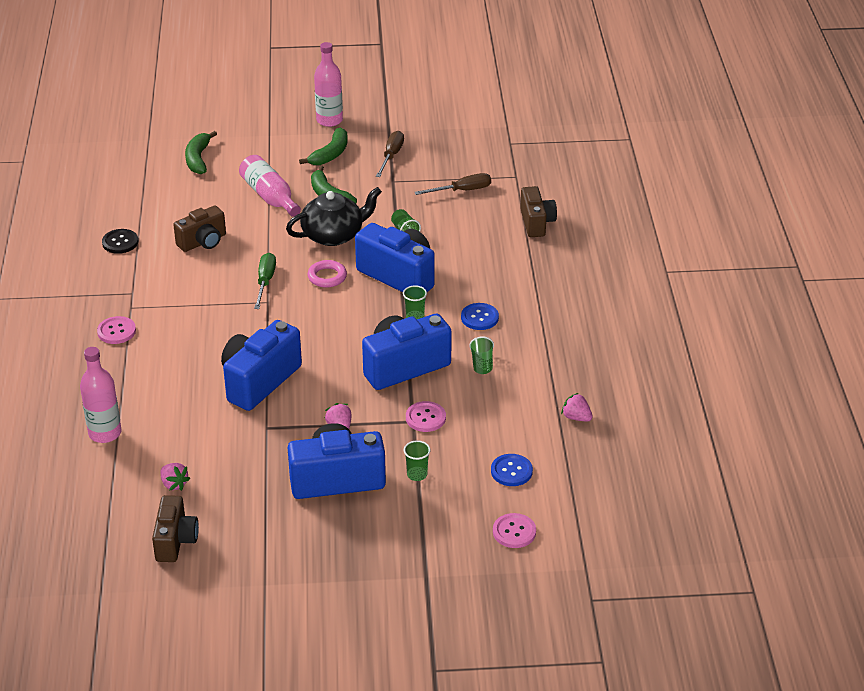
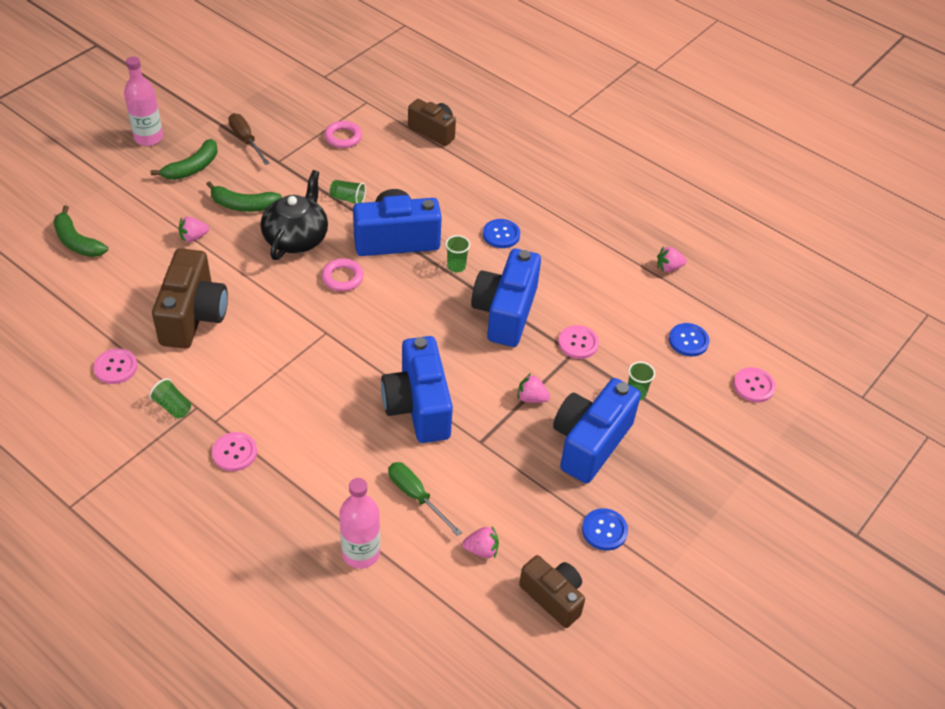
camera: 50 degrees left, 10 degrees up
black button [102,229,138,254] -> pink button [93,348,138,384]
brown camera [173,206,226,252] -> brown camera [152,248,228,349], size x1.58
pink bottle [239,155,301,217] -> pink strawberry [179,217,209,242]
green screwdriver [254,253,276,309] -> green screwdriver moved to [388,462,462,536]
green banana [299,127,348,165] -> green banana turned 60 degrees clockwise [151,139,218,180]
brown screwdriver [414,173,491,195] -> pink ring [324,121,362,148]
green cup [469,337,494,374] -> green cup moved to [149,378,191,419]
none -> blue button [582,508,628,551]

